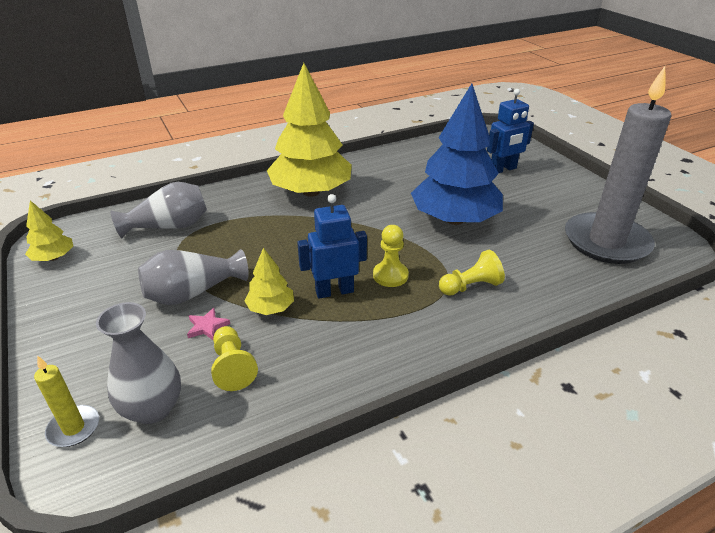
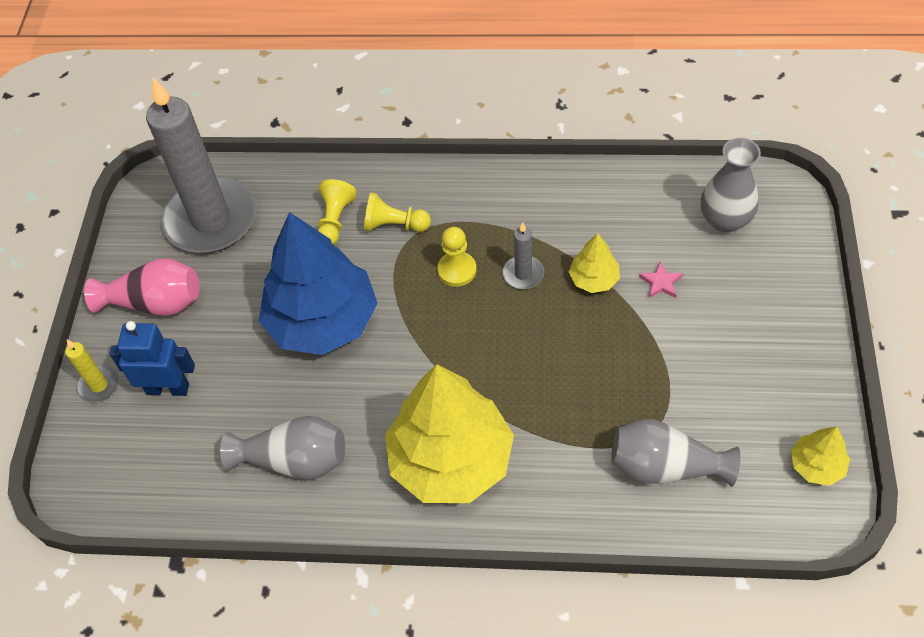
camera: 145 degrees left, 20 degrees up
yellow candle [34,355,99,447] -> yellow candle moved to [65,339,119,403]
grey vase [138,249,249,305] -> grey vase moved to [220,416,345,480]
yellow pawn [211,326,258,391] -> yellow pawn moved to [318,179,357,245]
blue robot [297,194,367,299] -> grey candle [503,222,544,289]
none -> pink vase [84,258,200,316]

